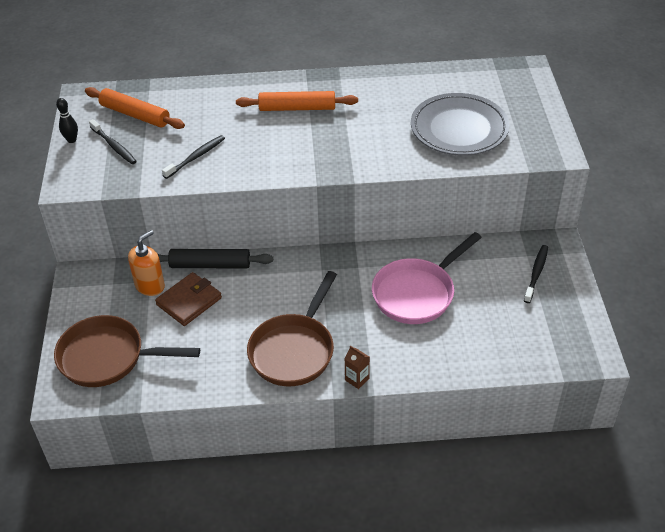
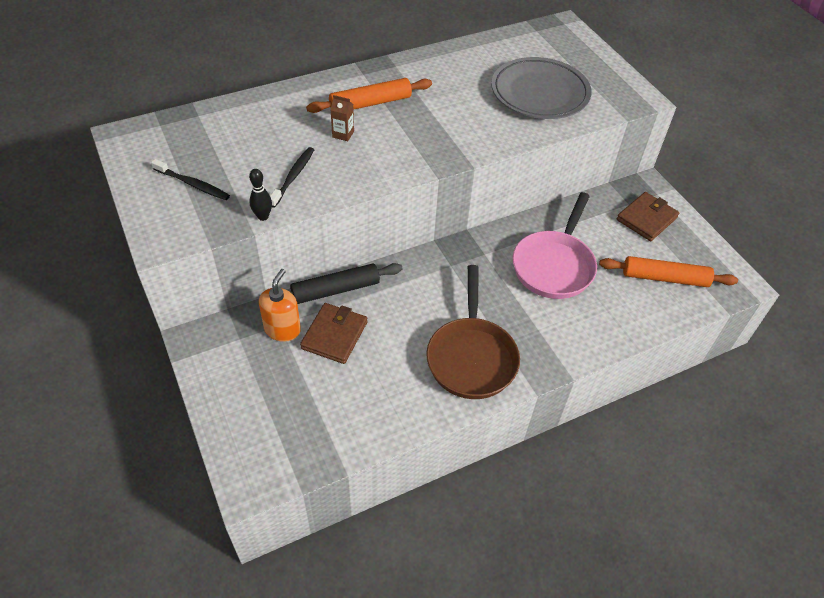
camera: 25 degrees left, 5 degrees up
brown pan [54,315,200,387] -> none
black bowling pin [56,98,78,143] -> black bowling pin moved to [249,169,272,221]
orange rolling pin [85,87,185,129] -> orange rolling pin moved to [599,256,738,287]
brown carton [345,346,370,389] -> brown carton moved to [331,95,354,141]
black toothbrush [524,245,548,303] -> brown wallet [617,192,679,241]

